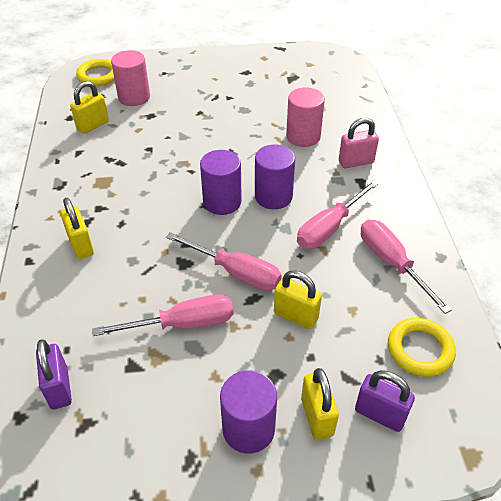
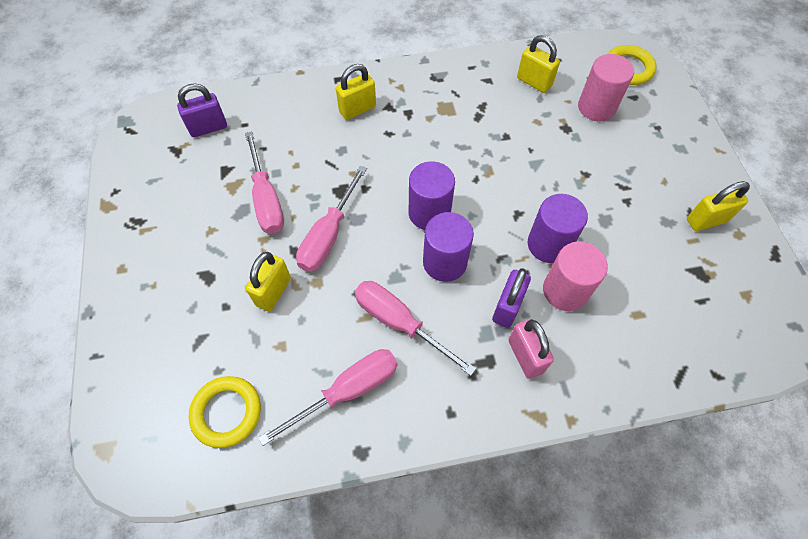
camera: 85 degrees right, 15 degrees up
purple cylinder [220,370,277,454] -> purple cylinder moved to [528,194,588,263]
yellow padlock [301,368,339,440] -> yellow padlock moved to [687,181,750,231]
purple padlock [355,370,415,432] -> purple padlock moved to [492,268,531,328]

